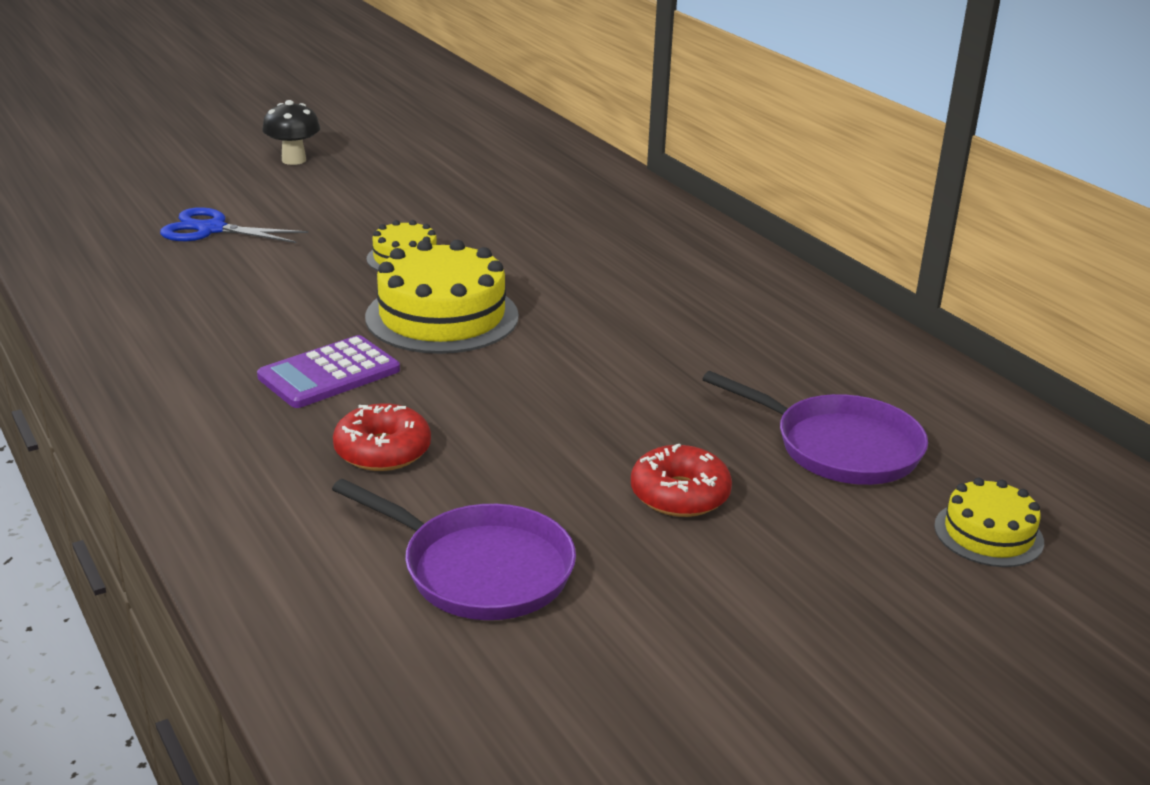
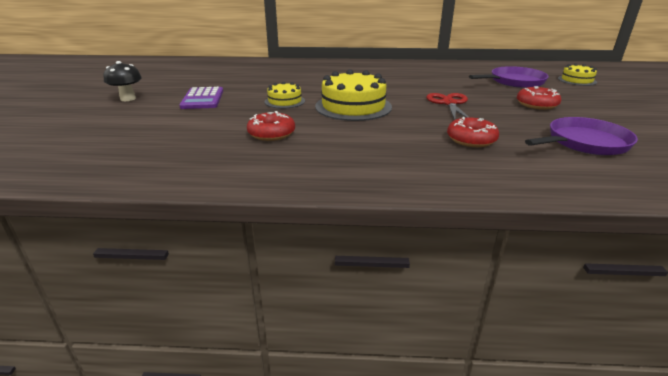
camera: 55 degrees left, 0 degrees up
blue scissors [160,207,308,243] -> none
purple calculator [257,335,400,408] -> purple calculator moved to [179,87,223,109]
none -> red donut [247,111,295,141]
none -> red scissors [426,93,469,120]

